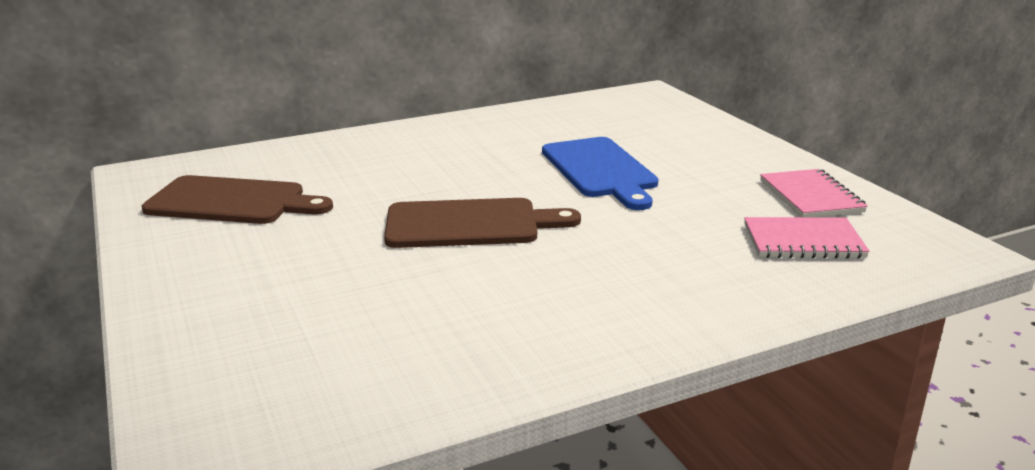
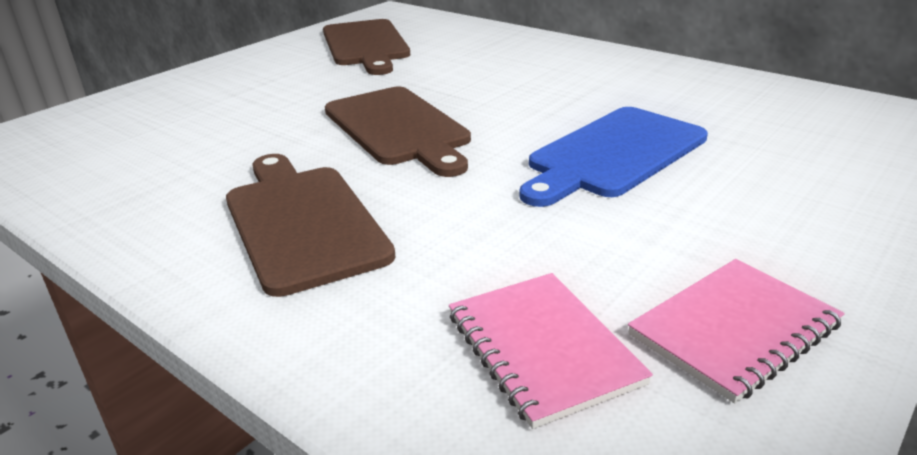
camera: 65 degrees right, 5 degrees up
none -> brown cutting board [226,154,396,297]

